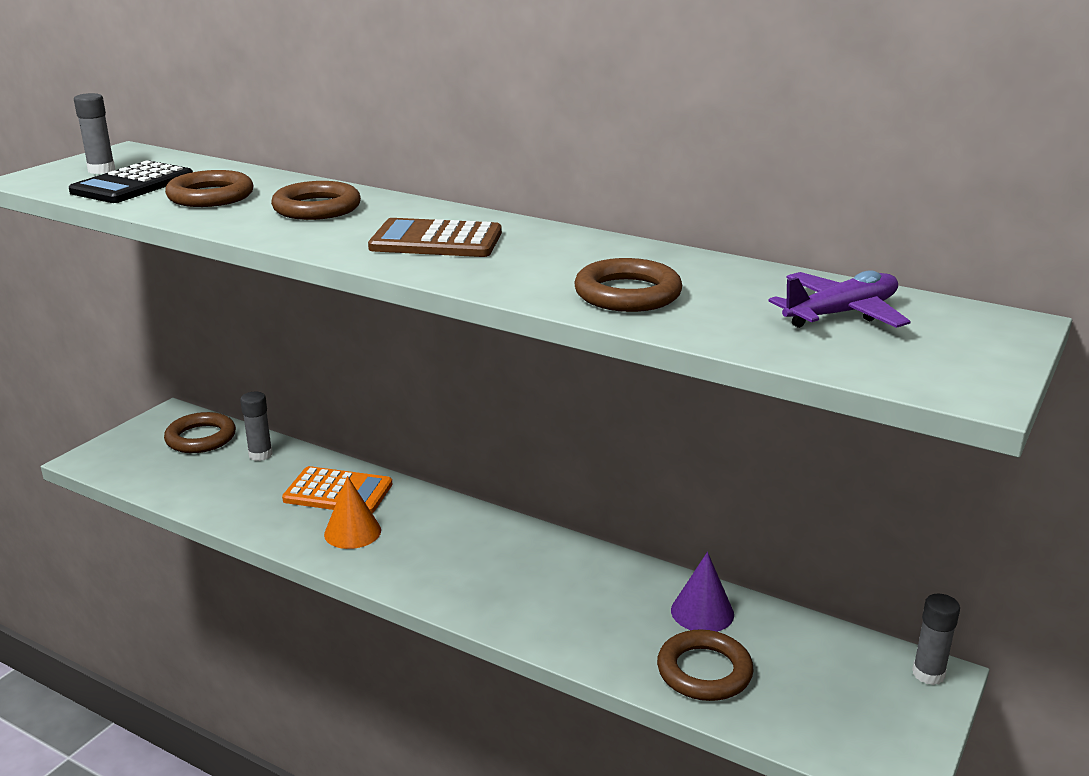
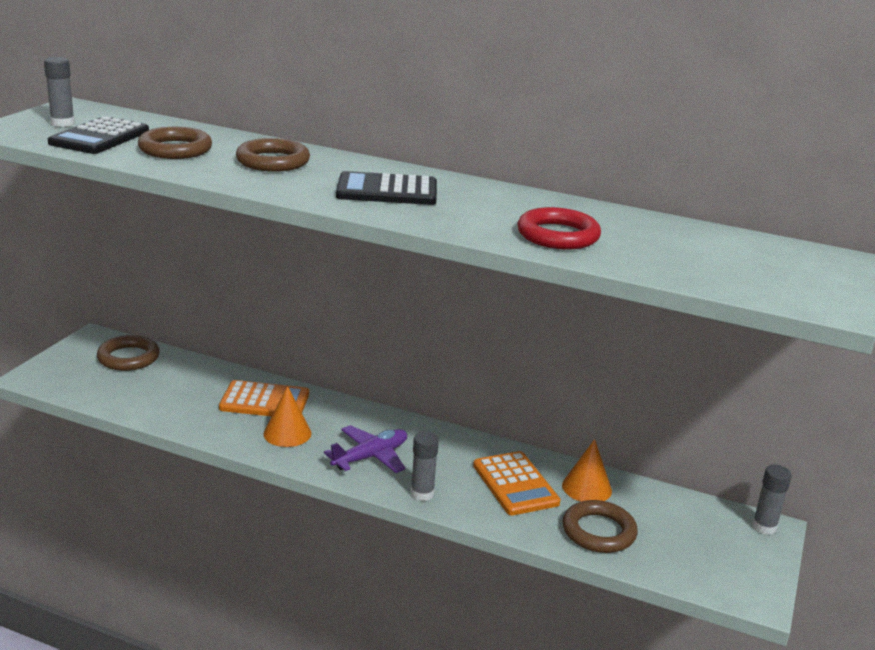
camera: 10 degrees left, 0 degrees up
grey glue stick [240,392,273,461] -> grey glue stick moved to [411,431,439,501]
brown calculator [368,218,502,257] -> black calculator [336,171,437,205]
brown ring [574,258,682,312] -> red ring [517,207,601,249]
purple cone [671,552,734,632] -> orange cone [562,439,612,502]
purple plane [768,270,911,328] -> purple plane moved to [324,425,407,473]
none -> orange calculator [473,451,561,515]

